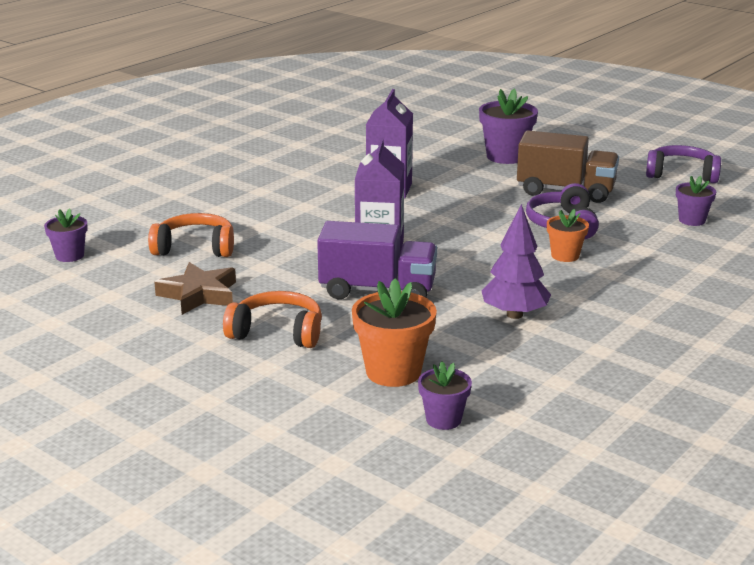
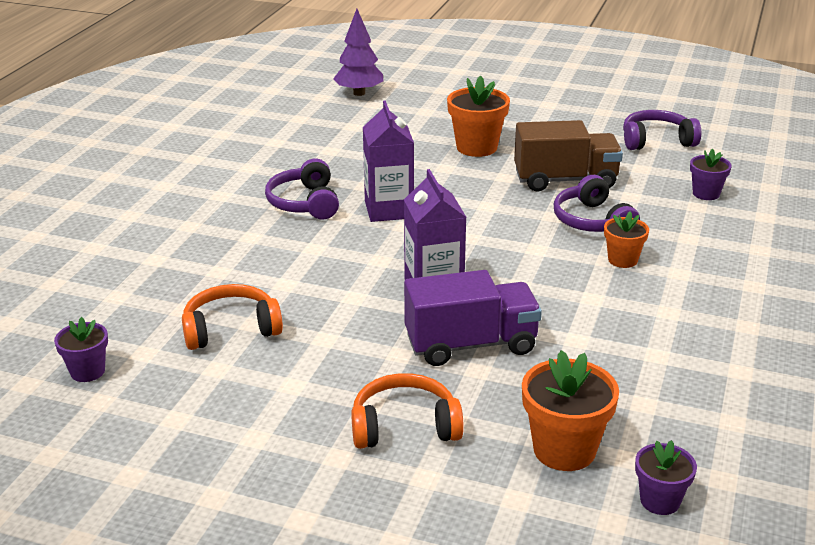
camera: 20 degrees left, 5 degrees up
brown star [154,262,236,315] -> none
purple flower pot [479,89,538,164] -> orange flower pot [447,75,510,157]
purple tree [481,204,551,319] -> purple tree moved to [333,9,383,96]
none -> purple headphones [265,158,339,219]

